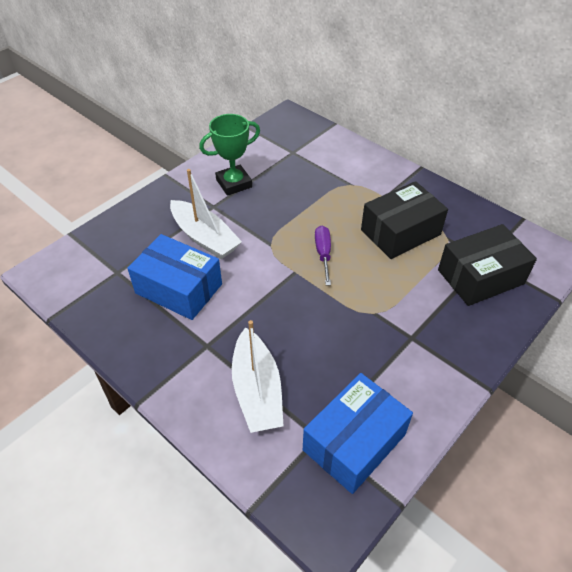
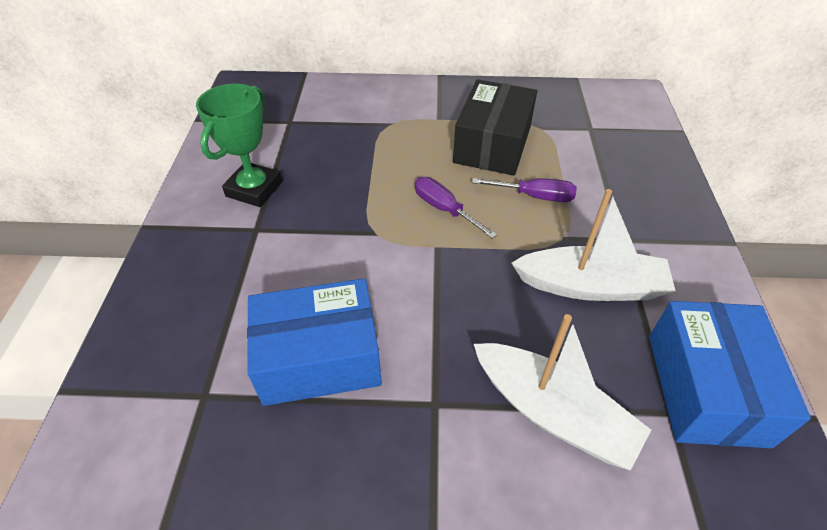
camera: 40 degrees left, 0 degrees up
white boat [170,169,242,259] -> white boat moved to [512,189,676,301]
black box [438,224,537,306] -> none
none -> purple screwdriver [472,178,577,202]

